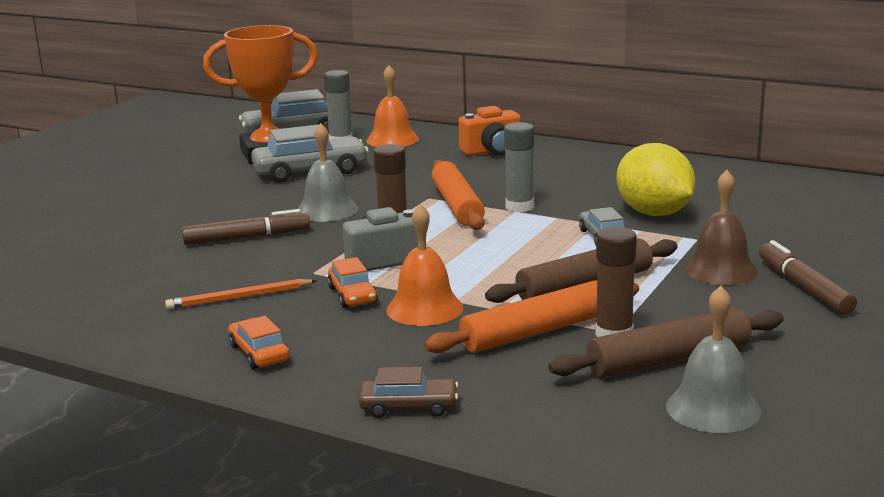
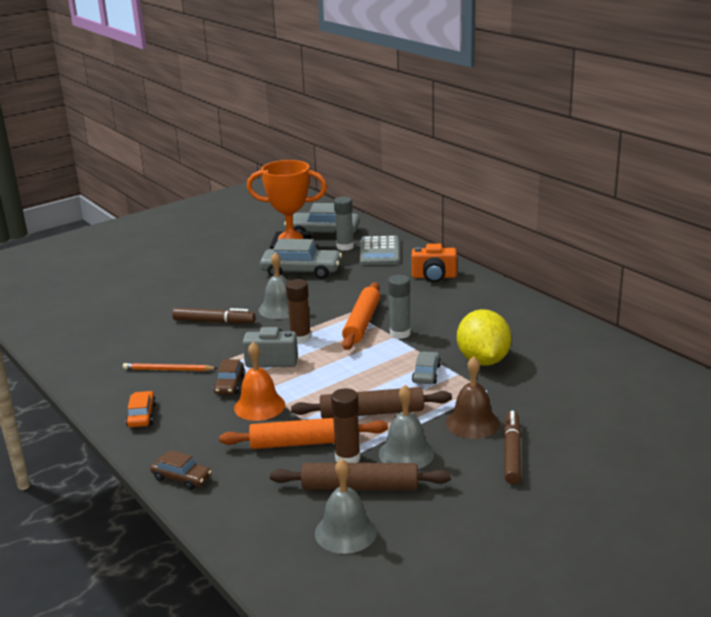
camera: 25 degrees right, 5 degrees up
orange car [327,257,378,308] -> brown car [214,359,245,394]
orange bell [367,65,419,147] -> grey calculator [360,236,400,265]
none -> grey bell [379,385,434,469]

